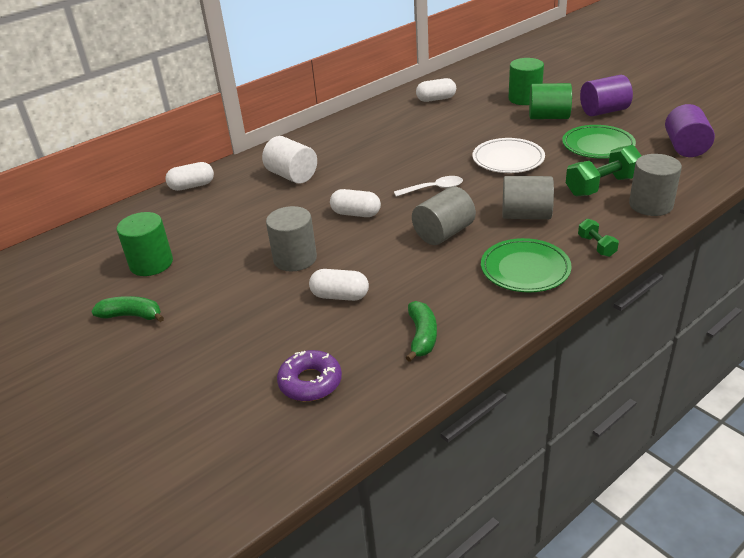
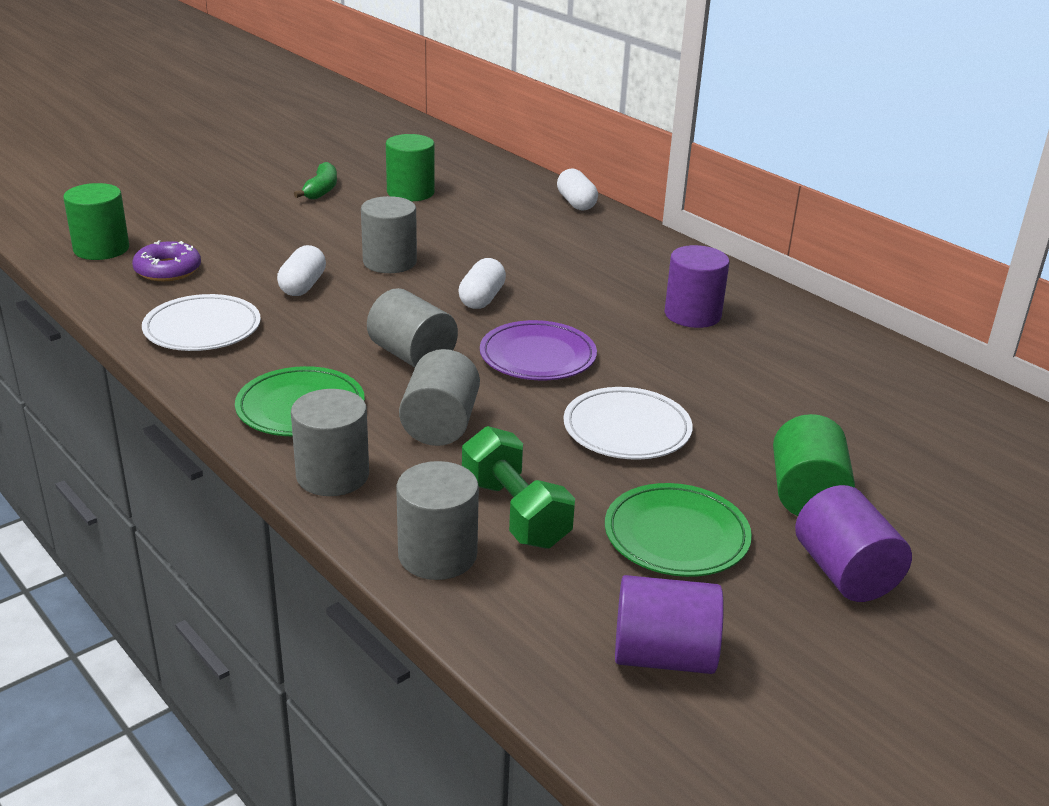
camera: 85 degrees right, 5 degrees down
white cylinder [262,136,317,184] -> none
white spoon [394,176,463,197] -> purple plate [480,320,597,380]
green banana [406,301,437,362] -> white plate [142,294,261,351]
white capsule [416,78,456,102] -> none
green cylinder [508,58,544,105] -> green cylinder moved to [63,183,129,260]
green dumbbell [578,219,619,257] -> grey cylinder [291,389,369,496]
none -> purple cylinder [664,245,729,328]

